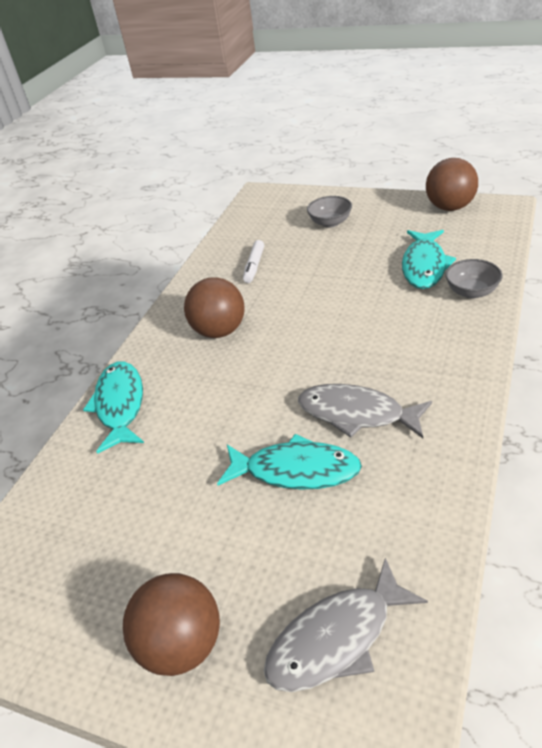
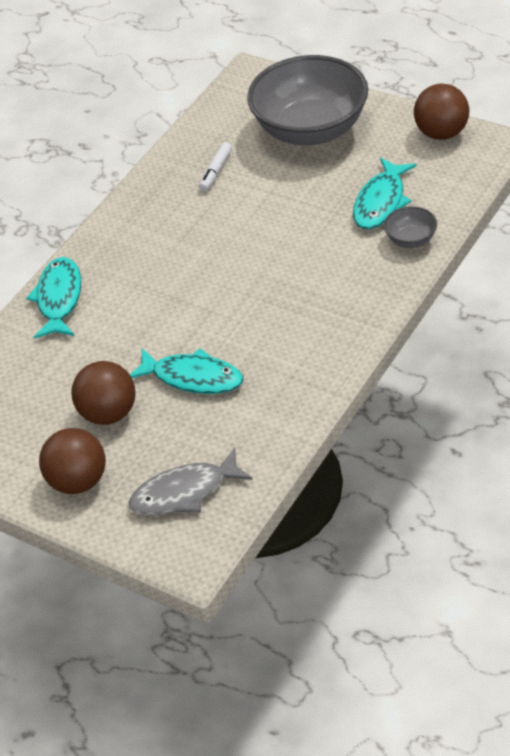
camera: 10 degrees right, 5 degrees up
brown ball [184,277,245,338] -> brown ball moved to [71,361,136,425]
grey fish [298,384,432,438] -> none
grey bowl [307,196,352,228] -> grey bowl [247,55,369,145], size x2.43

